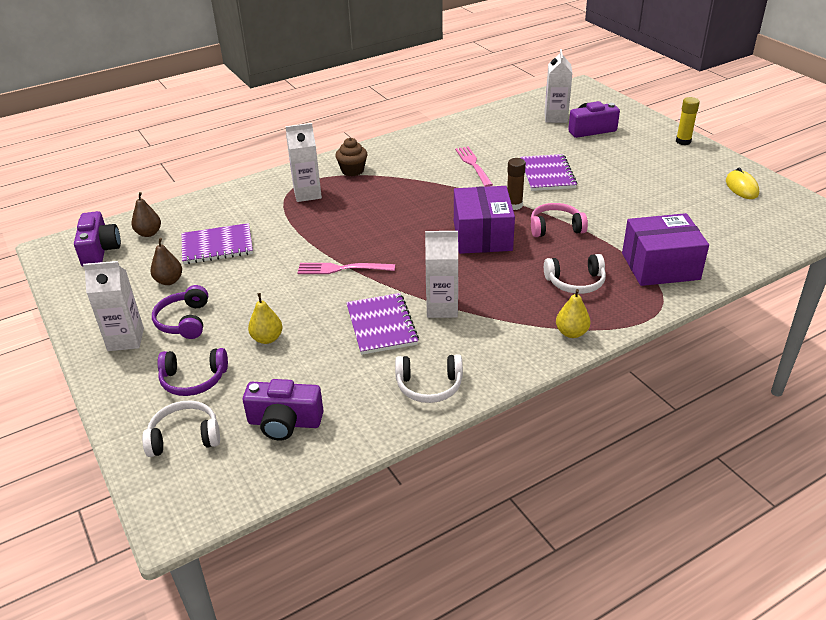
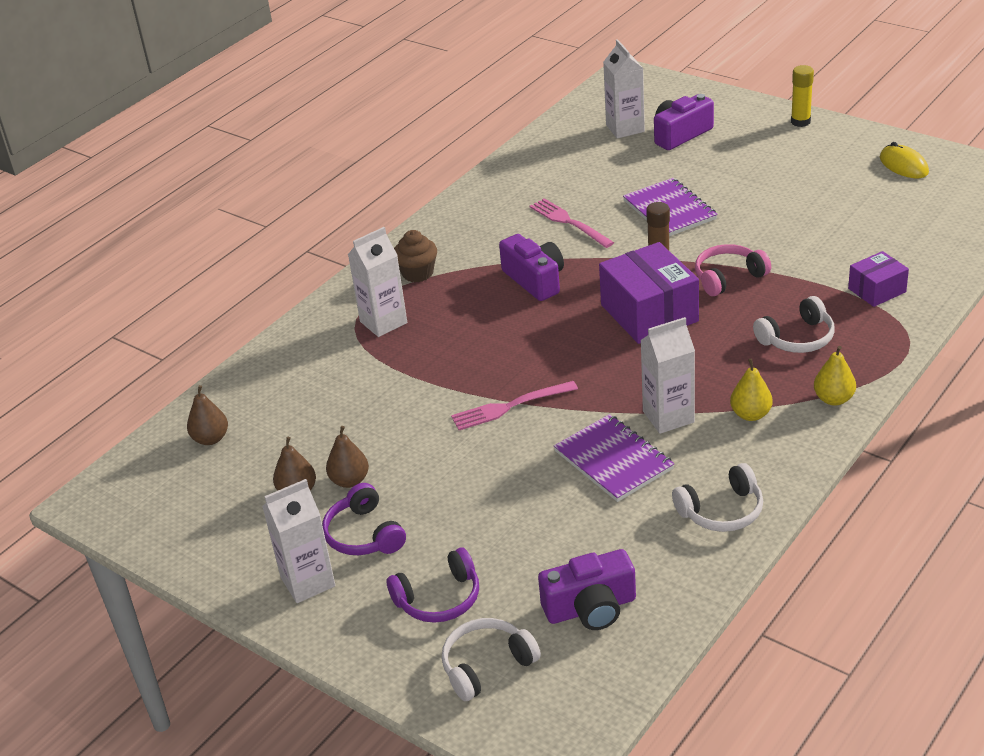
camera: 20 degrees left, 0 degrees up
purple camera [74,211,121,267] -> purple camera moved to [499,234,564,301]
purple notebook [182,223,253,264] -> none
yellow pear [248,293,282,344] -> yellow pear moved to [730,359,773,421]
purple box [622,213,709,286] -> purple box [848,251,909,307], size x0.55
none -> brown pear [326,426,369,488]

